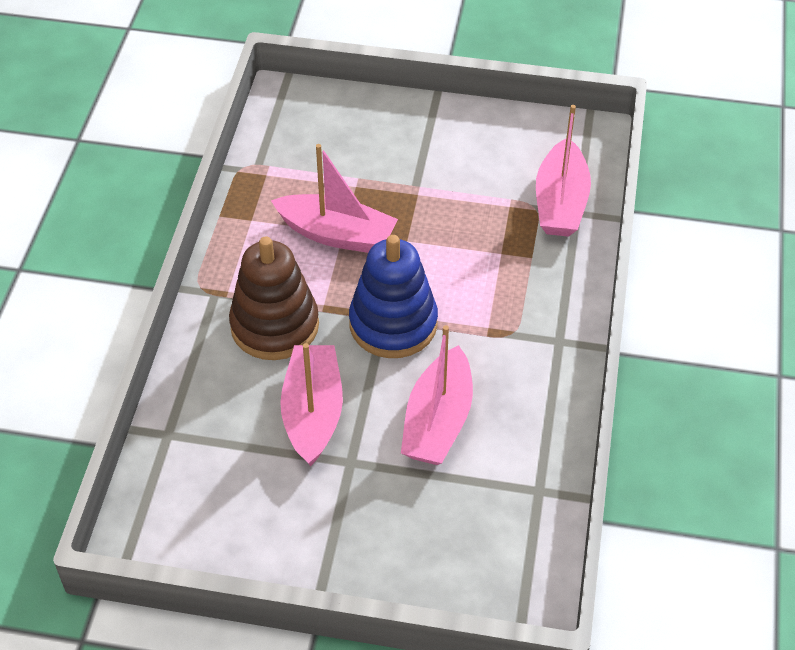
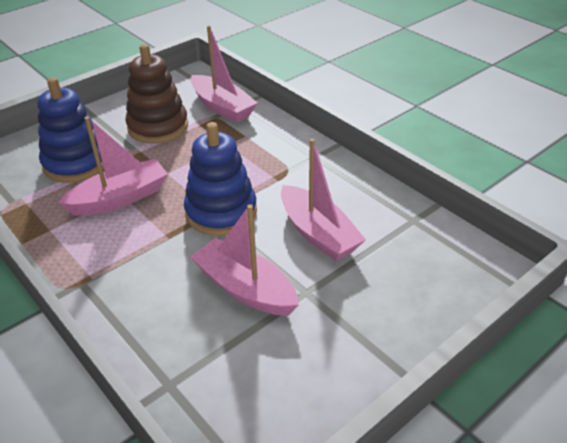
camera: 50 degrees left, 10 degrees down
brown stacking toy [229,236,319,360] -> brown stacking toy moved to [125,44,188,144]
none -> blue stacking toy [38,77,104,183]

